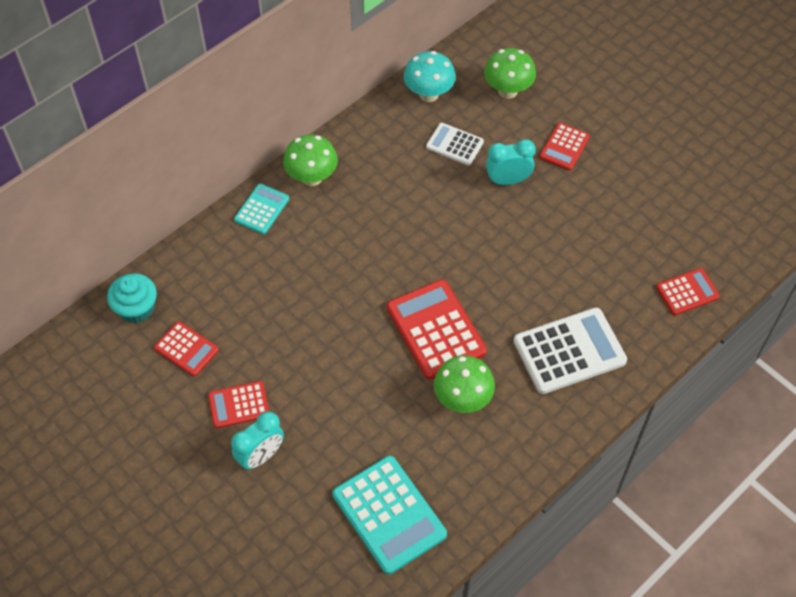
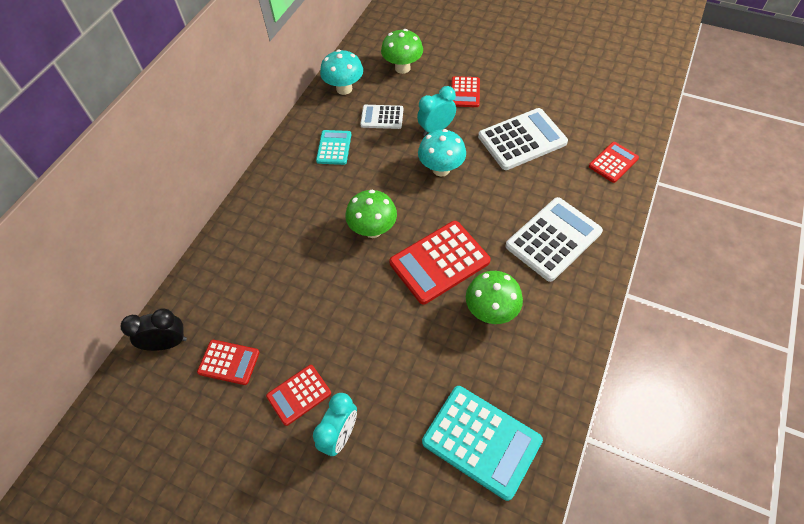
camera: 20 degrees left, 0 degrees up
turquoise cupcake [107,273,157,323] -> black clock [121,308,187,351]
turquoise calculator [234,184,289,234] -> turquoise calculator moved to [316,130,351,165]
green mushroom [283,134,338,186] -> green mushroom moved to [345,190,397,238]
red calculator [387,279,487,380] -> red calculator turned 75 degrees counterclockwise [389,221,491,305]
none -> turquoise mushroom [418,129,466,177]
none -> white calculator [478,108,568,170]

